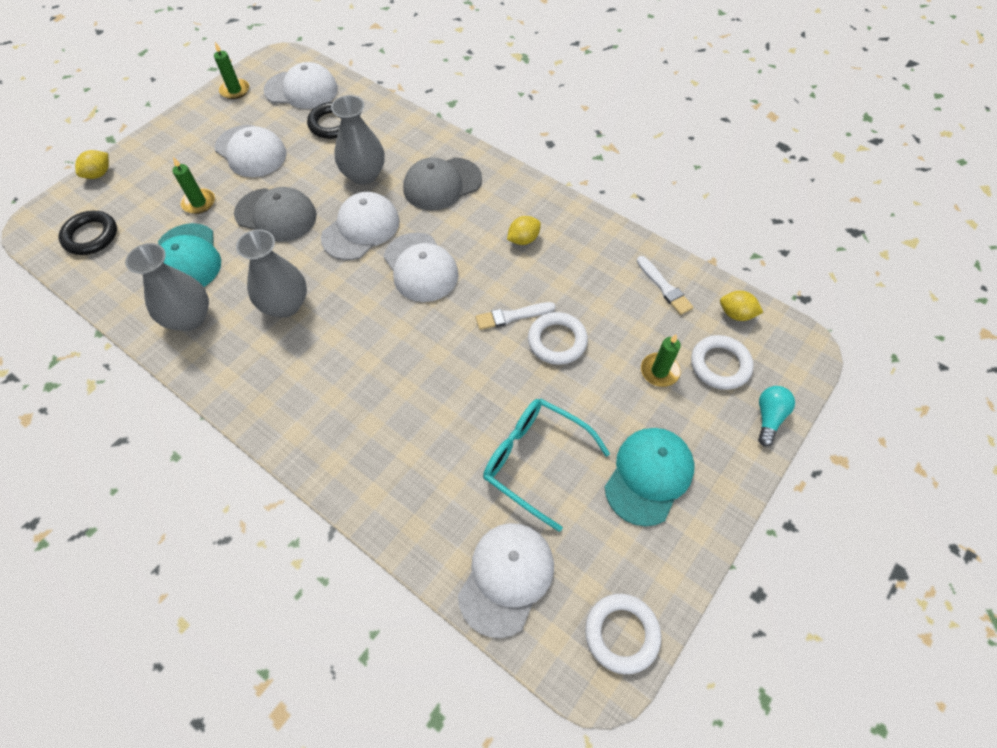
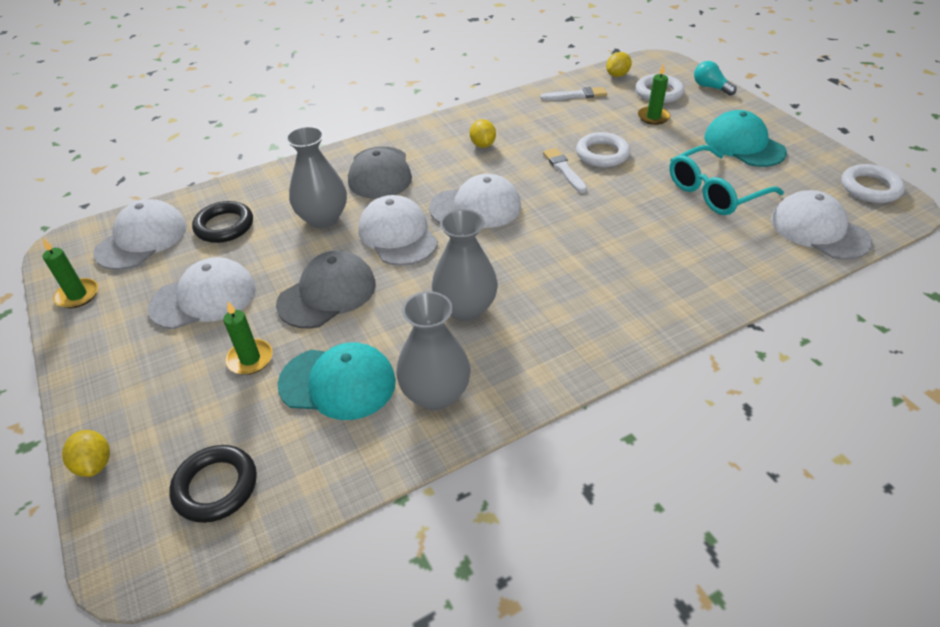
camera: 65 degrees left, 15 degrees down
white brush [476,302,556,330] -> white brush turned 150 degrees clockwise [543,148,587,193]

